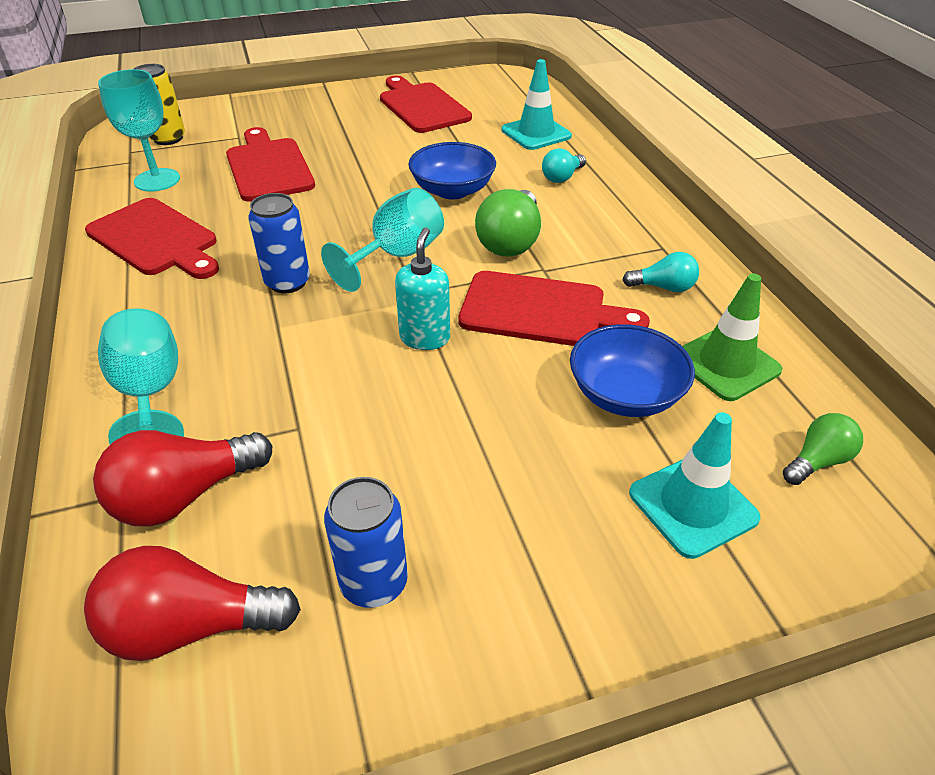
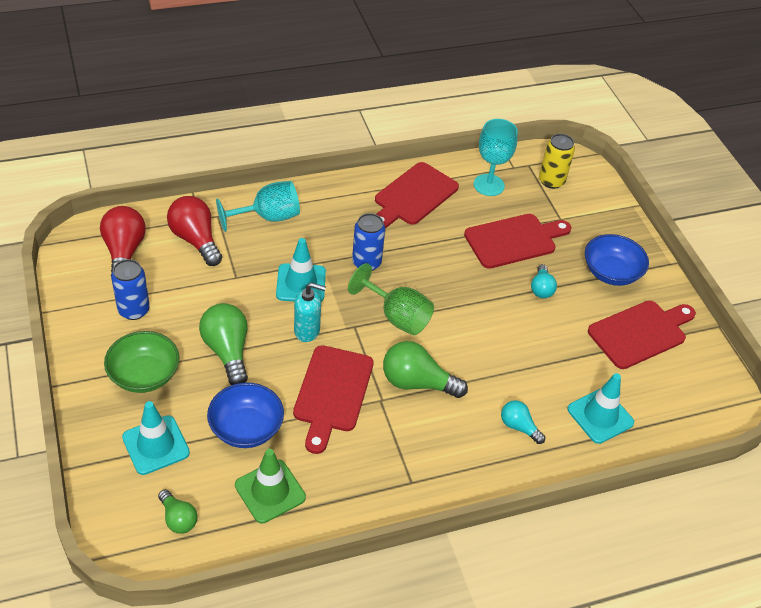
camera: 85 degrees right, 5 degrees up
turquoise goblet [321,188,444,292] -> green goblet [348,263,434,335]
blue bowl [408,142,496,200] -> blue bowl moved to [585,234,649,286]
turquoise light bulb [622,252,699,292] -> turquoise light bulb moved to [531,264,557,298]
none -> green bowl [104,331,179,393]
none -> green light bulb [199,303,248,385]
none -> turquoise traffic cone [276,238,326,302]

